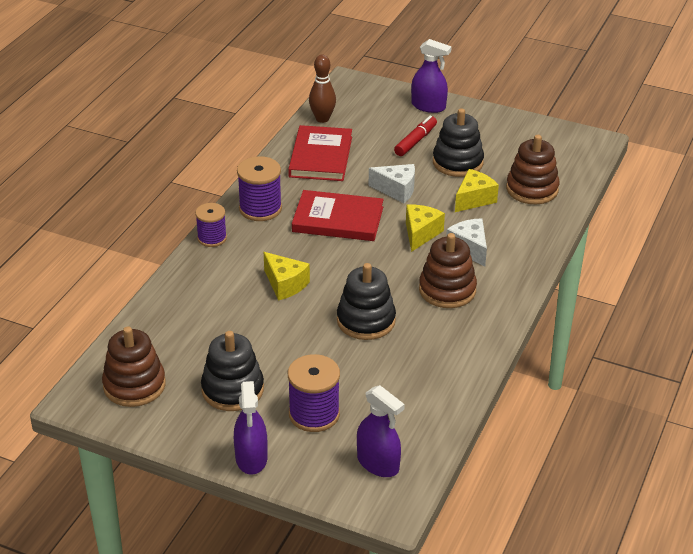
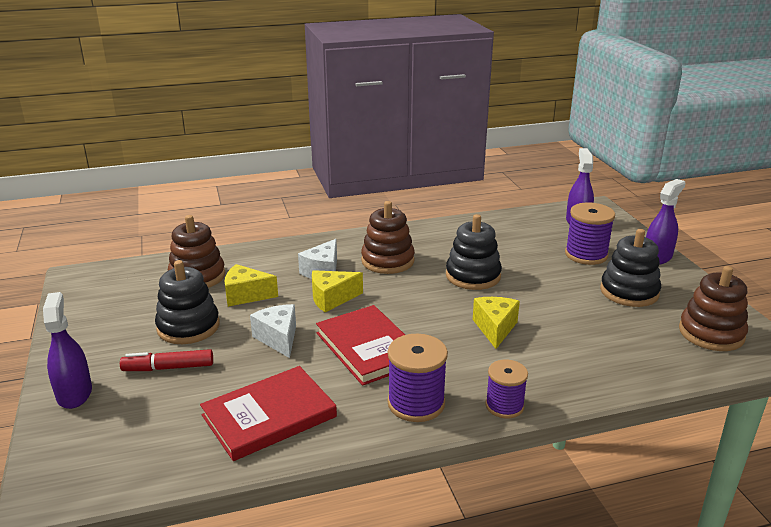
camera: 130 degrees left, 10 degrees down
brown bowling pin [309,54,336,123] -> none

